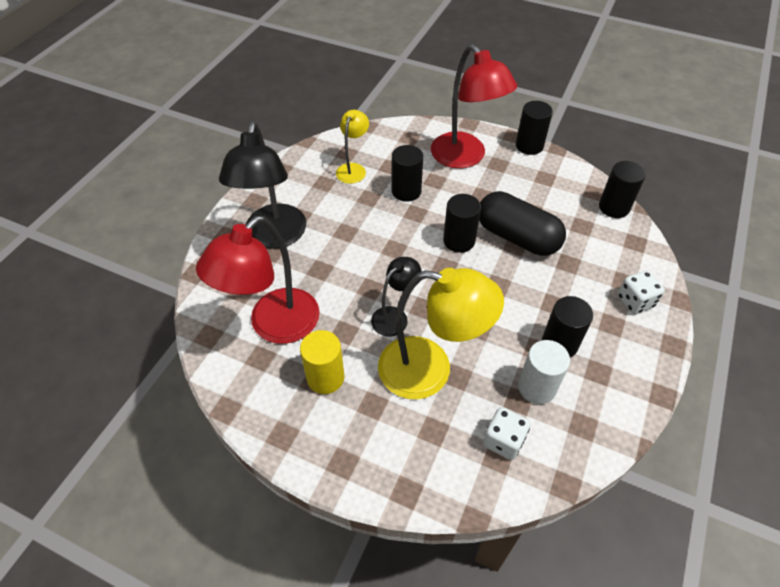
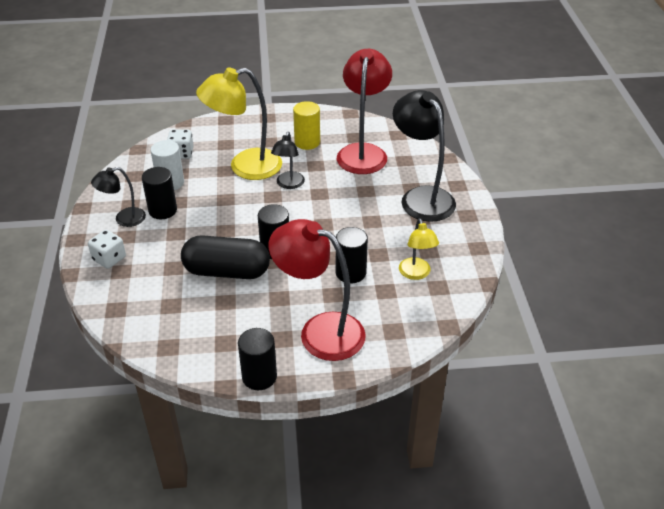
camera: 150 degrees right, 10 degrees down
black cylinder [599,161,646,218] -> none
none -> black lamp [91,167,146,227]

